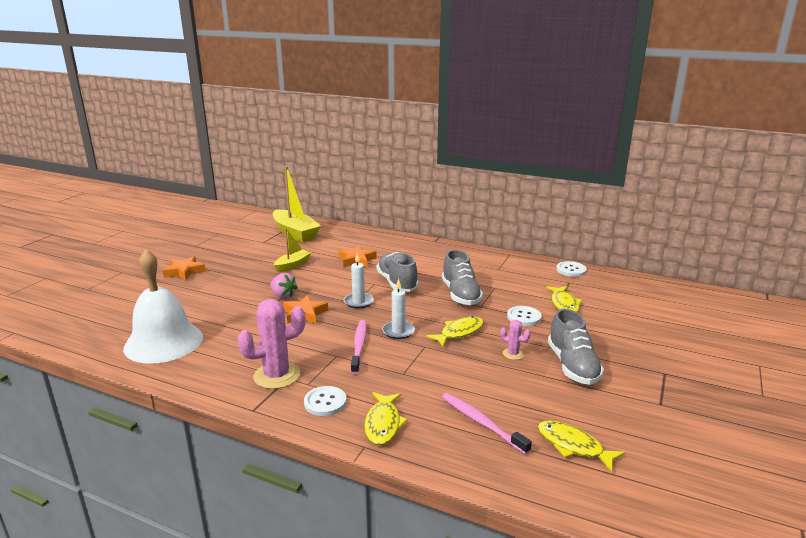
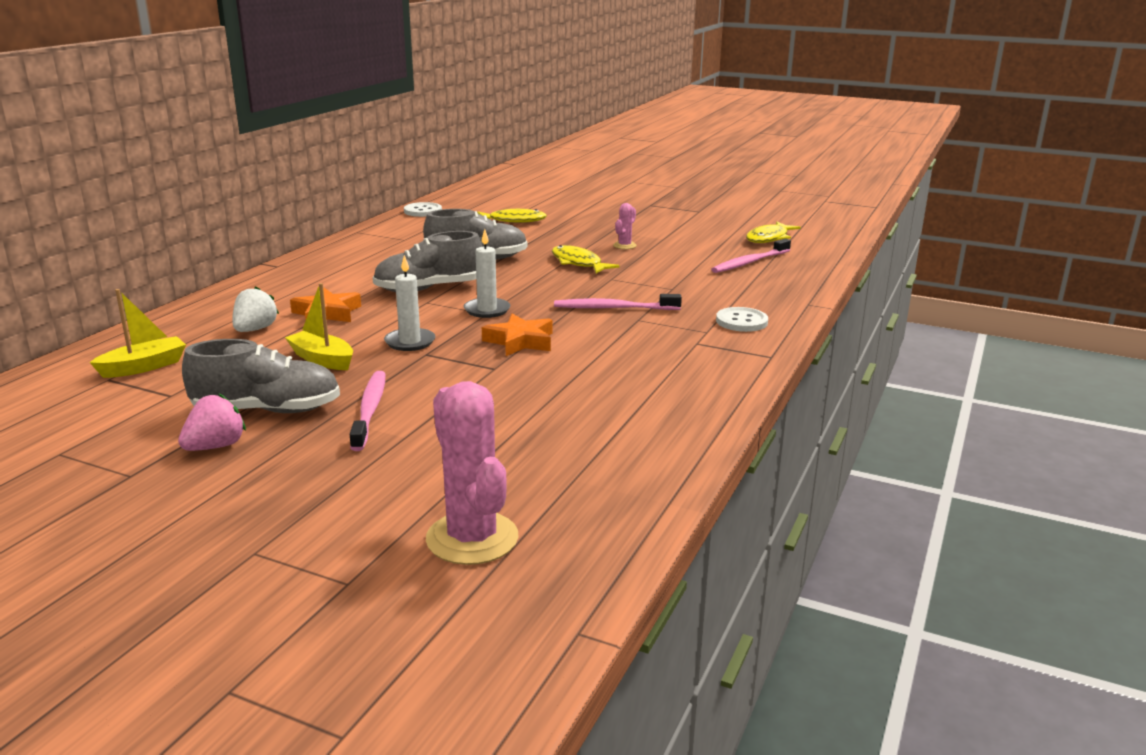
camera: 90 degrees left, 0 degrees up
white bell [123,249,203,364] -> none
orange star [163,256,206,280] -> none
pink cactus [237,299,306,389] -> pink cactus moved to [426,381,519,565]
pink strawberry [270,273,298,299] -> pink strawberry moved to [178,393,246,451]
yellow boat [273,166,321,242] -> yellow boat [89,289,186,378], size x0.55
yellow fish [364,392,408,446] -> none
white candle [382,279,415,339] -> white candle moved to [384,255,435,351]
white button [507,306,542,326] -> none
grey shoe [548,309,604,385] -> grey shoe moved to [182,339,340,413]
none -> white strawberry [232,286,279,332]
none -> pink toothbrush [350,371,386,451]

